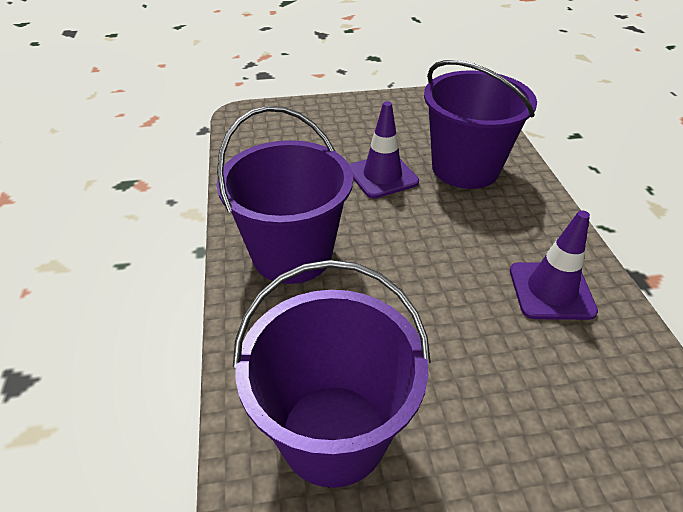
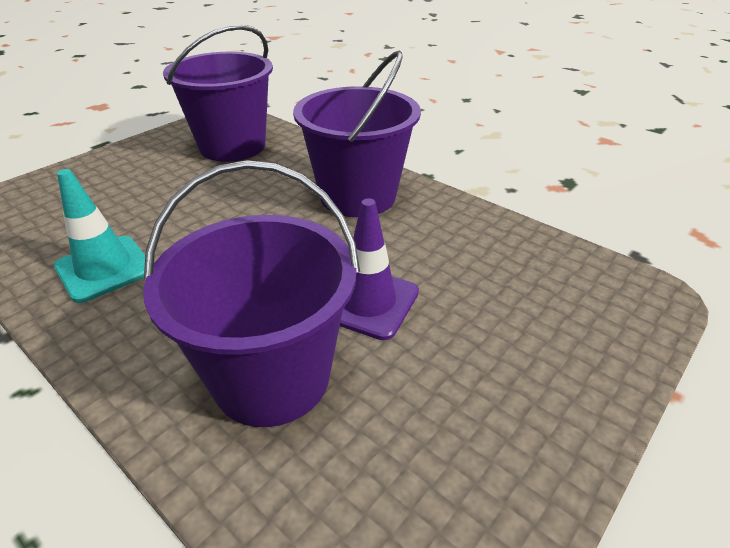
camera: 140 degrees right, 5 degrees down
purple traffic cone [510,210,598,320] -> turquoise traffic cone [54,169,145,303]

